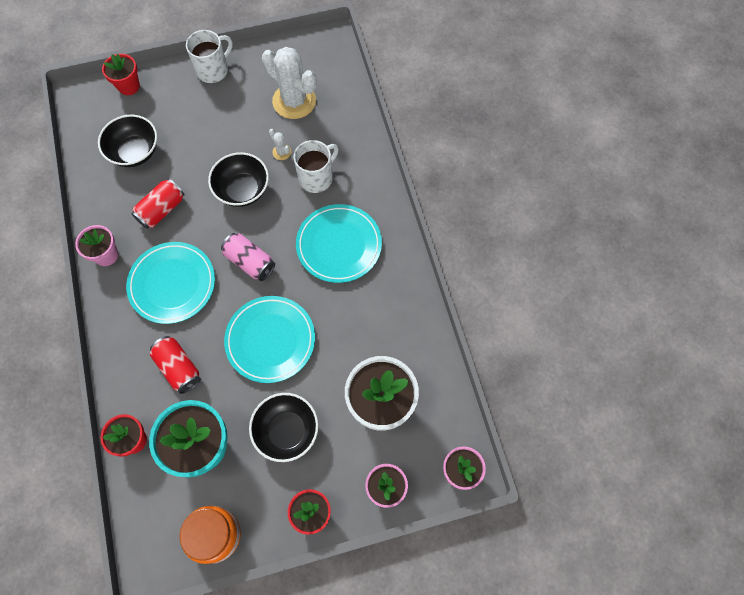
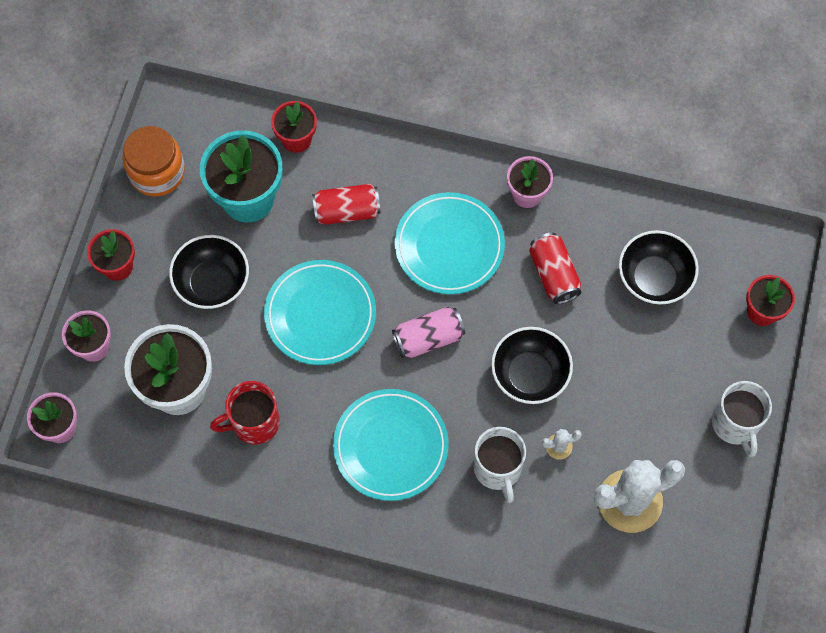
camera: 120 degrees right, 0 degrees up
none -> red mug [210,381,280,444]

